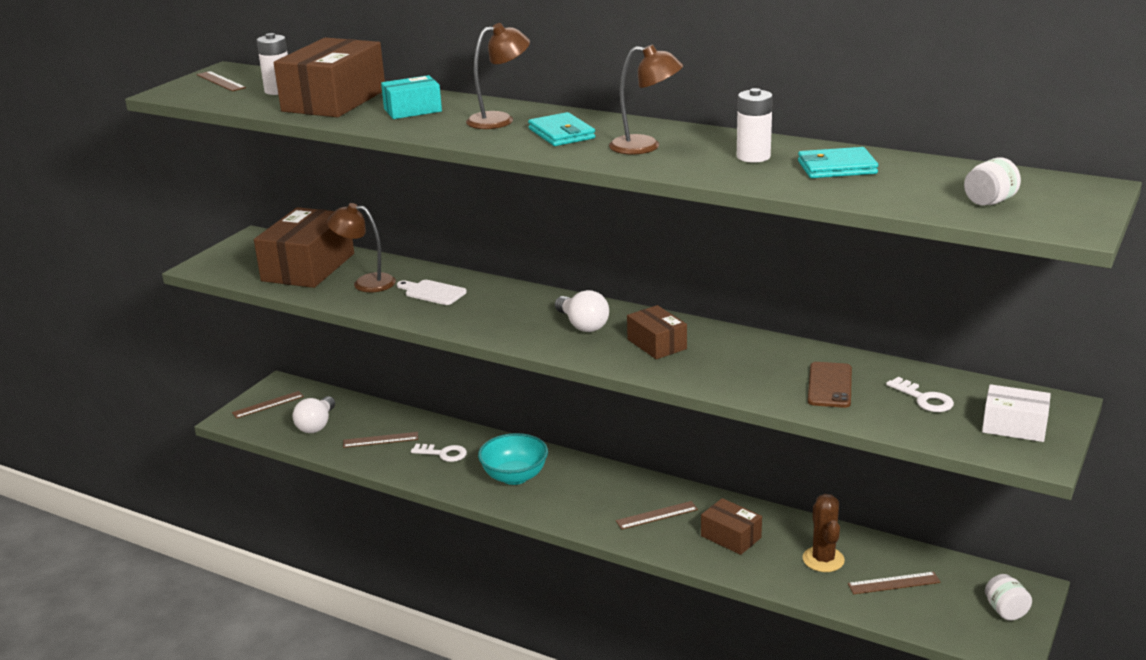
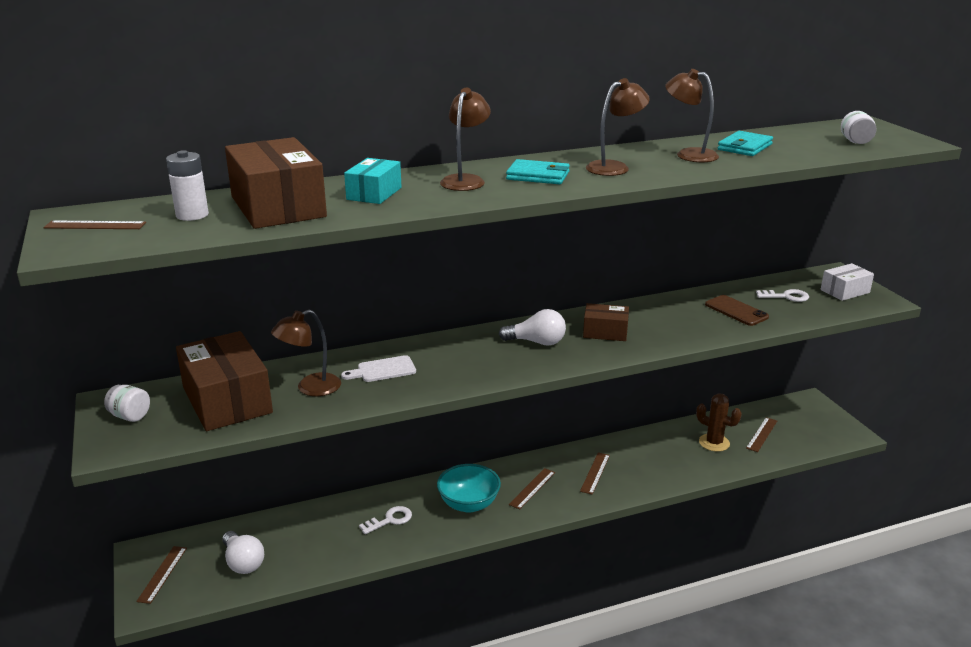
camera: 50 degrees left, 0 degrees up
brown ruler [343,432,418,448] -> brown ruler moved to [509,468,555,510]
brown box [701,498,762,555] -> none
white battery [737,88,773,163] -> brown lamp [665,69,719,162]
white jar [985,574,1032,621] -> white jar moved to [104,385,150,422]

